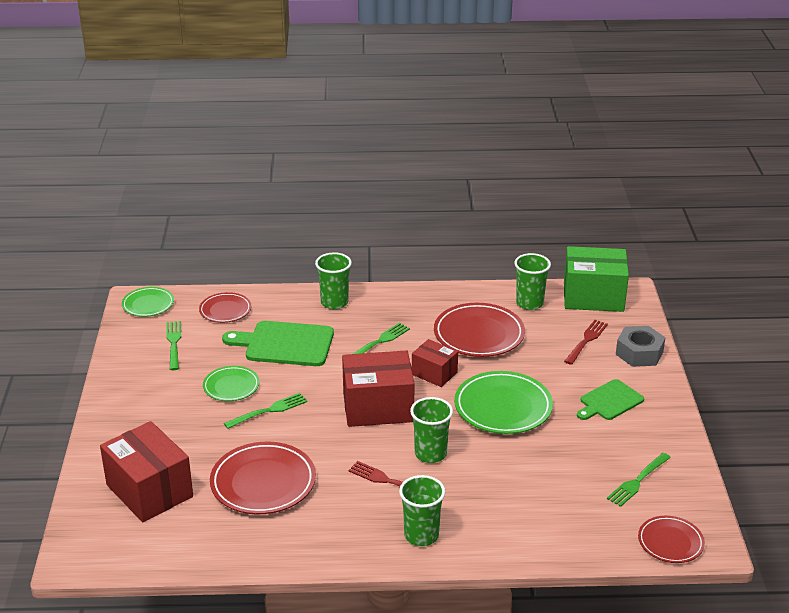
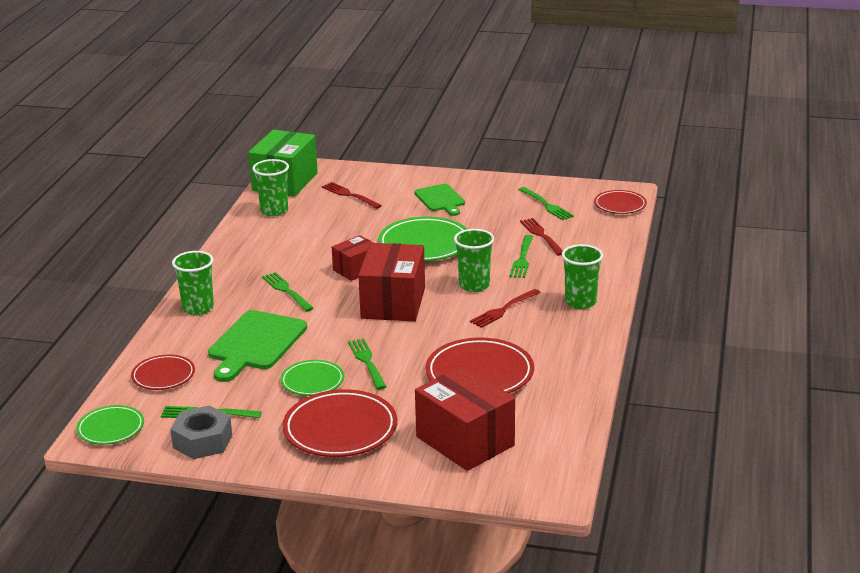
camera: 75 degrees left, 5 degrees down
red box [100,421,193,522] -> red box turned 75 degrees clockwise [415,366,515,471]
red plate [434,303,525,357] -> red plate moved to [283,389,397,457]
grey nut [616,326,666,367] -> grey nut moved to [170,405,232,459]
none -> green fork [510,235,533,278]
none -> red fork [520,218,563,255]

